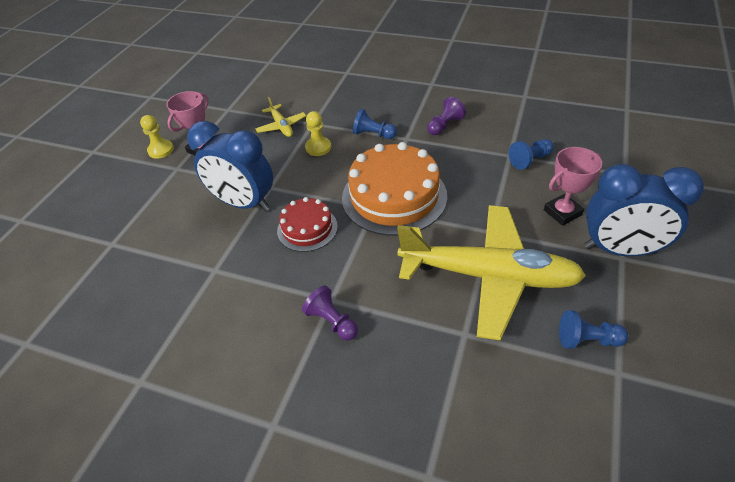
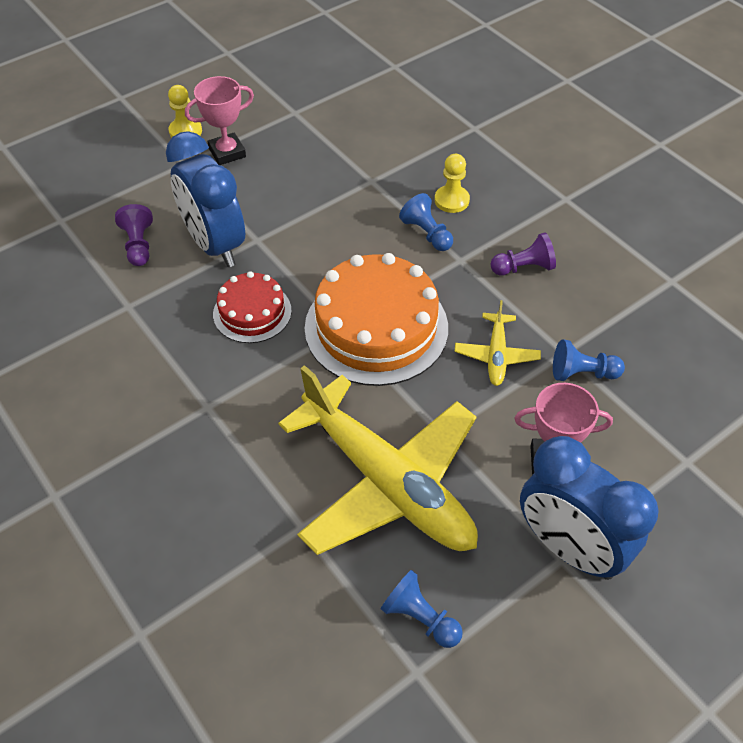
camera: 30 degrees right, 5 degrees up
yellow plane [256,97,306,137] -> yellow plane moved to [455,300,541,386]
purple pawn [302,285,358,341] -> purple pawn moved to [115,204,153,266]
yellow pawn [305,111,331,156] -> yellow pawn moved to [435,154,470,213]

